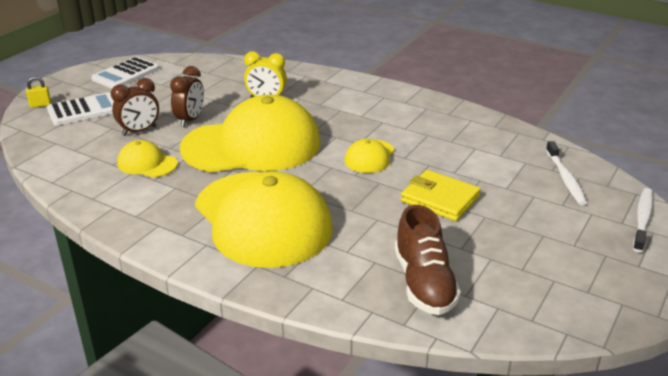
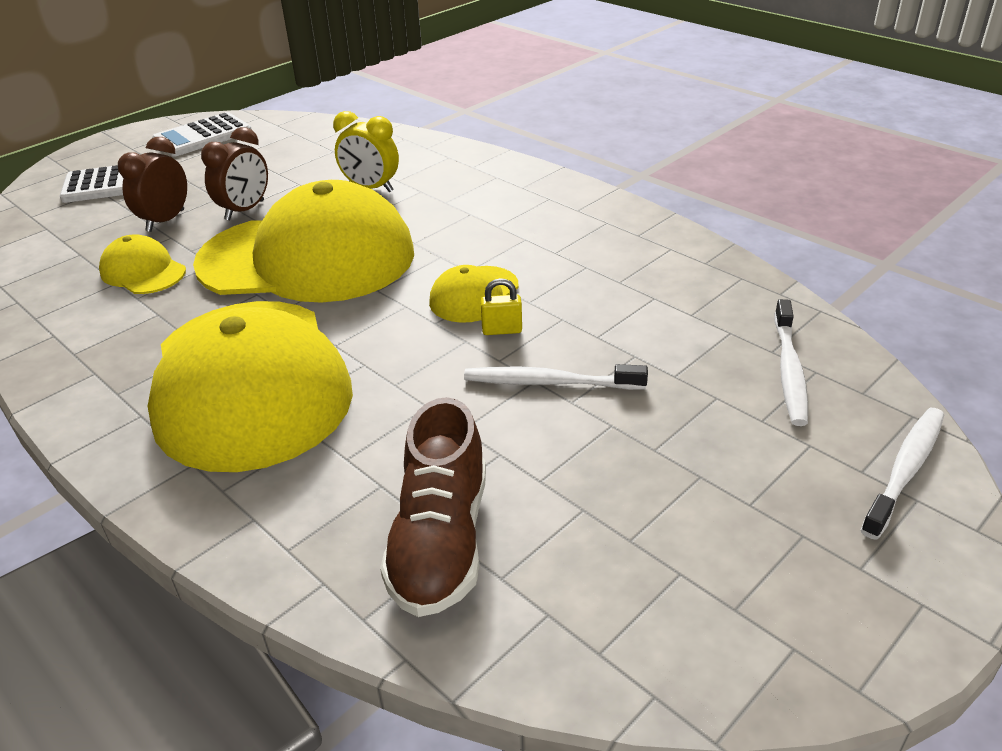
camera: 15 degrees right, 5 degrees up
yellow padlock [26,76,51,108] -> yellow padlock moved to [480,278,522,335]
brown clock [111,78,159,136] -> brown clock turned 135 degrees clockwise [118,137,187,232]
yellow wallet [401,170,481,221] -> white toothbrush [464,364,648,390]

